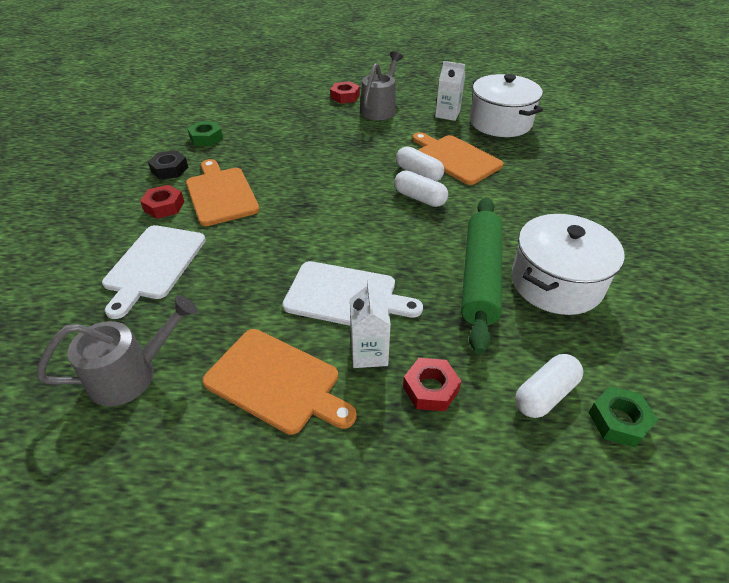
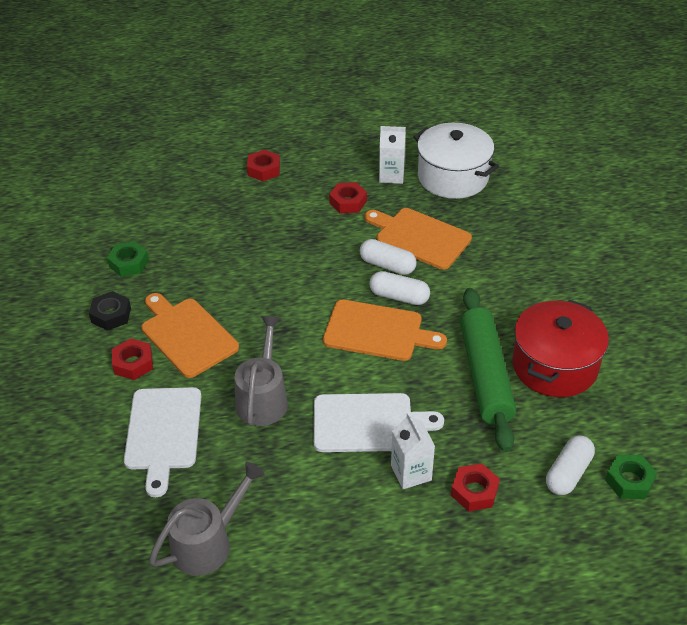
camera: 15 degrees left, 0 degrees up
orange cutting board [202,329,357,435] -> orange cutting board moved to [323,300,447,361]
grey watering can [360,51,403,120] -> grey watering can moved to [234,316,288,426]
white pot [511,214,625,315] -> red pot [512,300,609,397]
none -> red nut [329,182,367,213]

